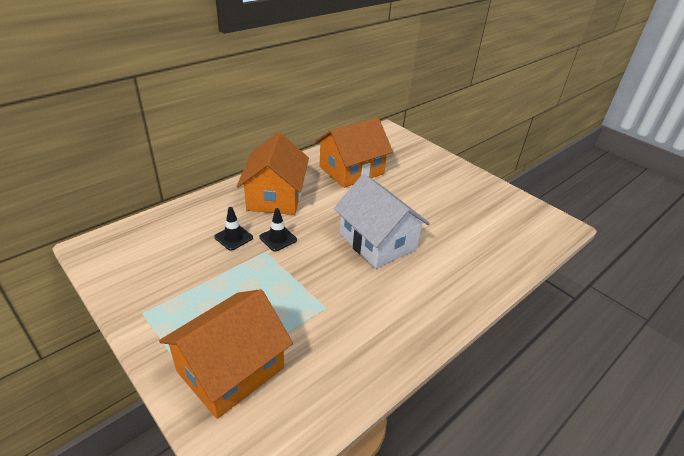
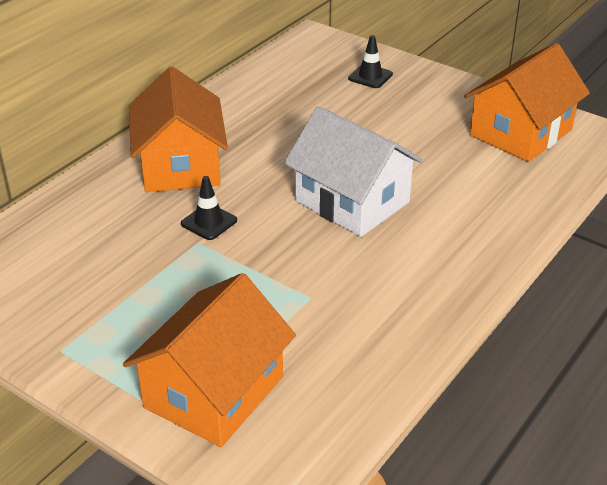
camera: 10 degrees left, 0 degrees up
black traffic cone [214,207,253,251] -> black traffic cone moved to [348,35,393,88]
orange house [315,117,393,188] -> orange house moved to [464,43,590,162]

